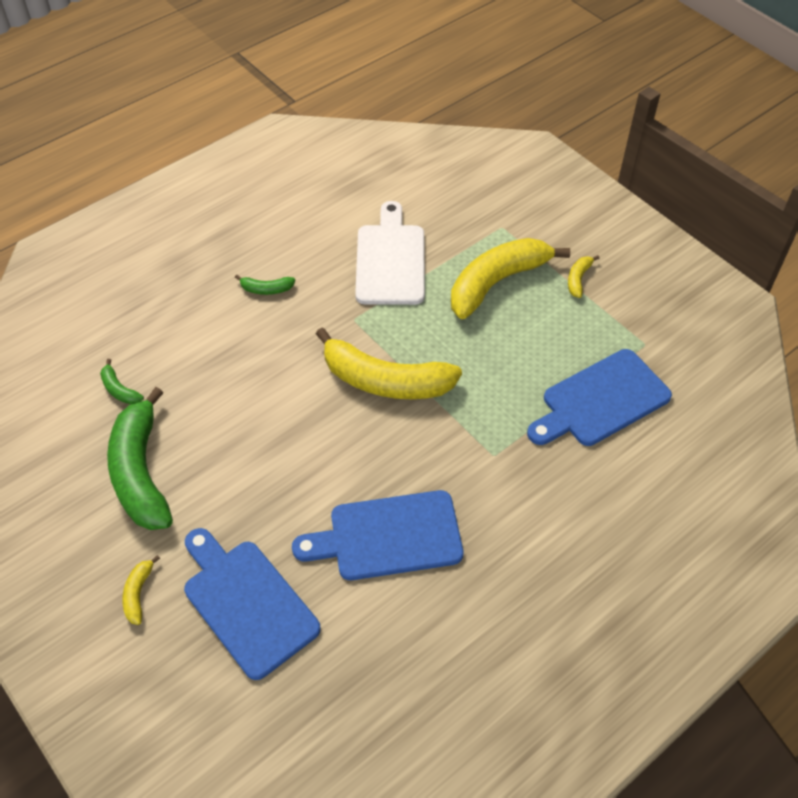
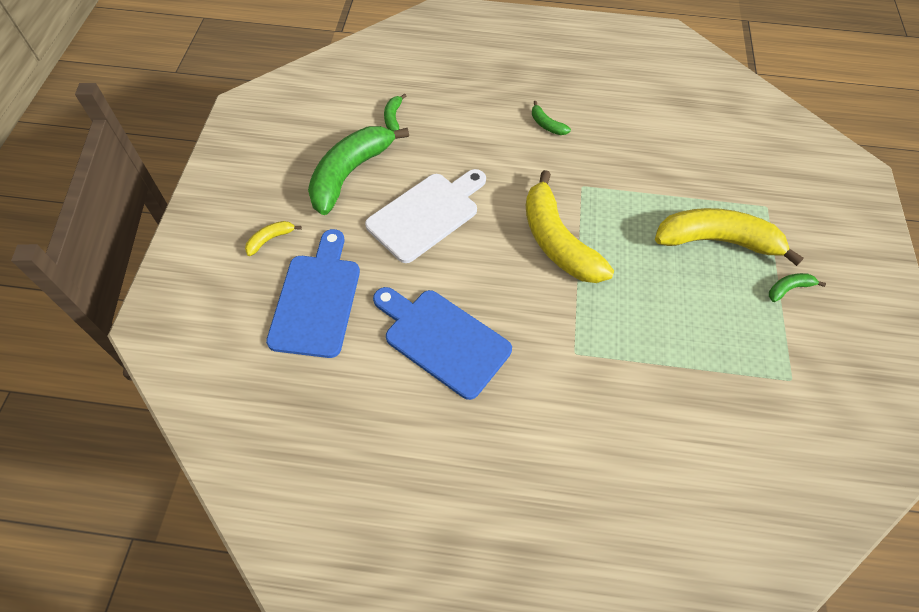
camera: 45 degrees right, 5 degrees up
white cutting board [355,201,425,305] -> white cutting board moved to [365,169,486,263]
blue cutting board [527,349,672,446] -> none
yellow banana [568,255,600,298] -> green banana [769,273,826,302]

